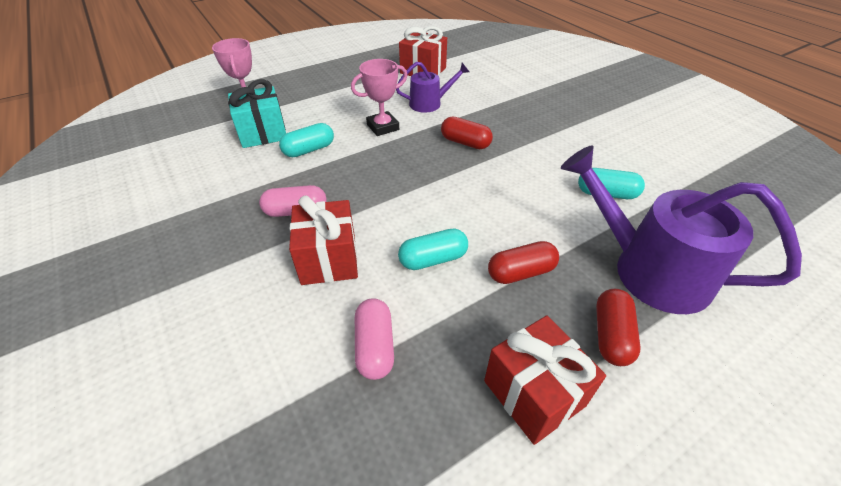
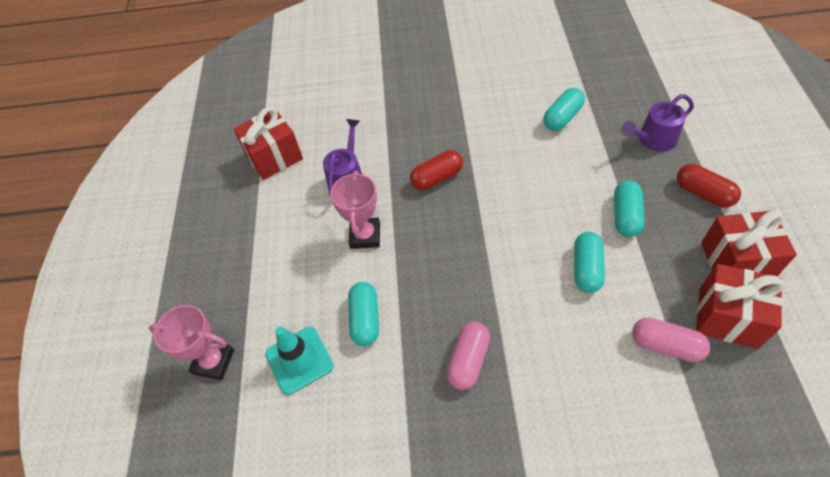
camera: 55 degrees left, 10 degrees up
turquoise gift [228,79,286,148] -> turquoise traffic cone [265,327,334,395]
red gift [289,196,358,285] -> red gift moved to [696,264,784,349]
red capsule [488,241,559,284] -> turquoise capsule [614,180,645,237]
purple watering can [561,145,802,314] -> purple watering can [621,94,694,152], size x0.53

